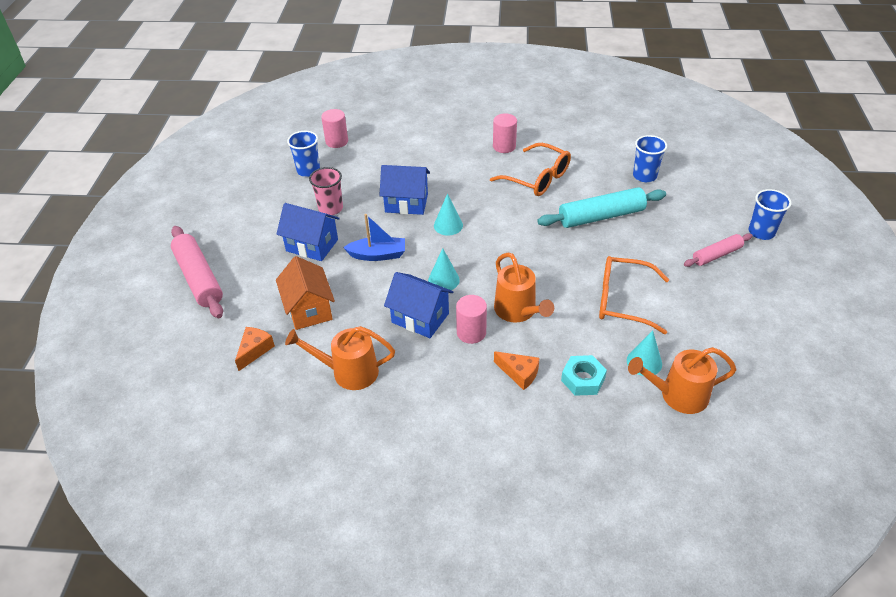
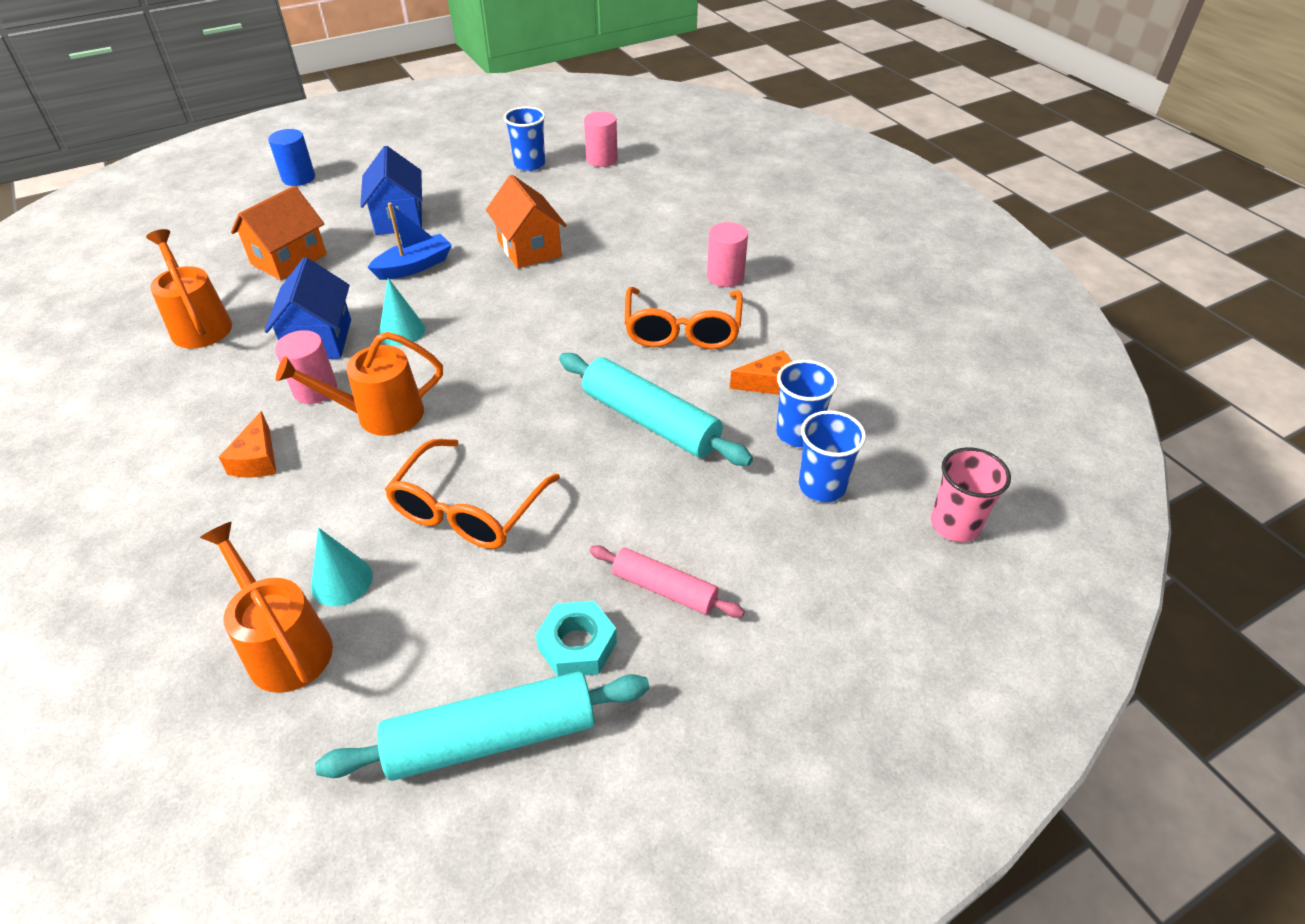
camera: 55 degrees right, 0 degrees up
pink rolling pin [171,226,223,318] -> blue cylinder [268,129,315,186]
orange cheese [235,327,275,371] -> orange cheese moved to [730,350,792,395]
pink cup [309,167,343,215] -> pink cup moved to [931,447,1011,542]
blue boat [343,214,405,261] -> blue boat turned 90 degrees counterclockwise [367,202,452,280]
blue house [379,165,430,215] -> orange house [486,175,567,269]
turquoise cone [434,193,463,235] -> none
orange watering can [494,253,554,322] -> orange watering can turned 45 degrees clockwise [276,332,443,436]
turquoise nut [561,355,607,396] -> turquoise nut moved to [535,601,617,676]
orange glasses [599,256,669,334] -> orange glasses turned 135 degrees counterclockwise [385,439,560,549]
blue cup [749,189,792,240] -> blue cup moved to [799,410,866,502]
none -> turquoise rolling pin [315,671,650,781]

